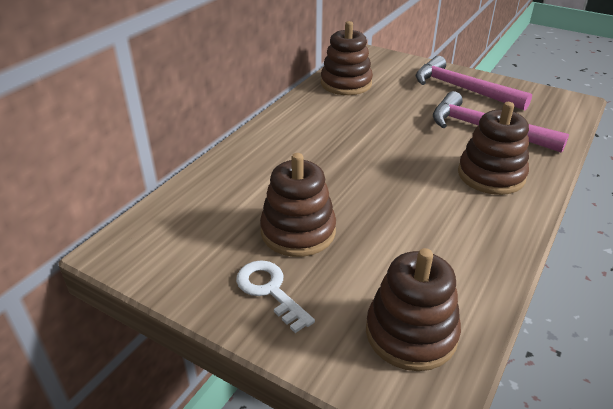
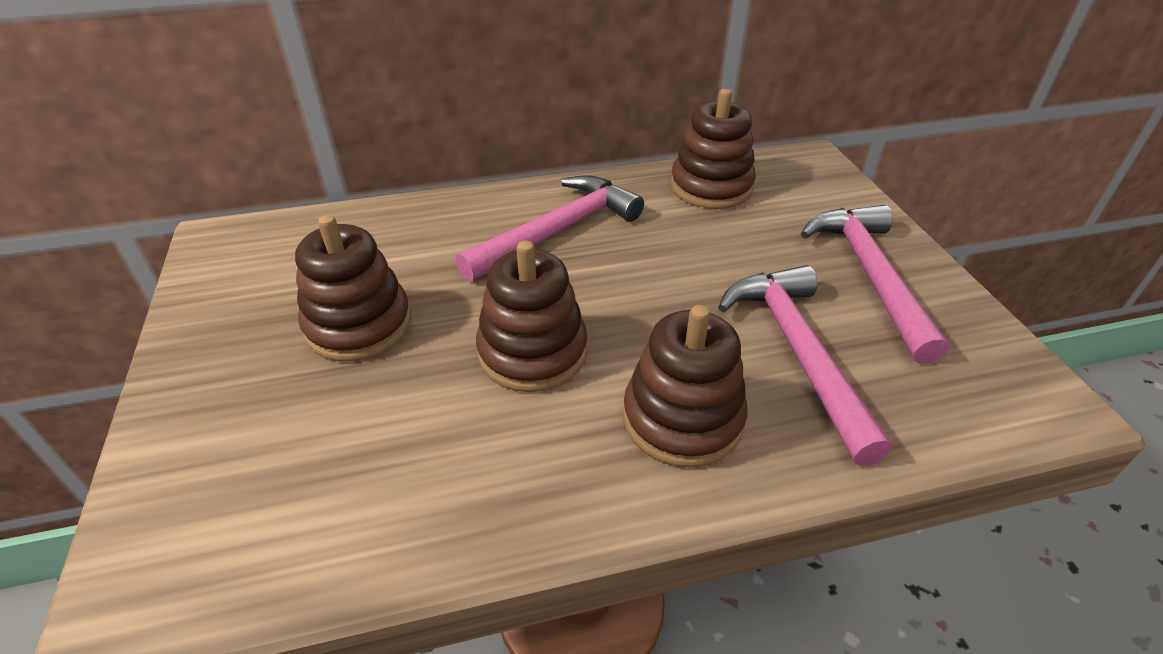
camera: 45 degrees right, 5 degrees up
white key [236,260,315,333] -> none
brown stacking toy [366,248,461,371] -> brown stacking toy moved to [476,241,587,392]
none -> pink hammer [455,175,644,282]

